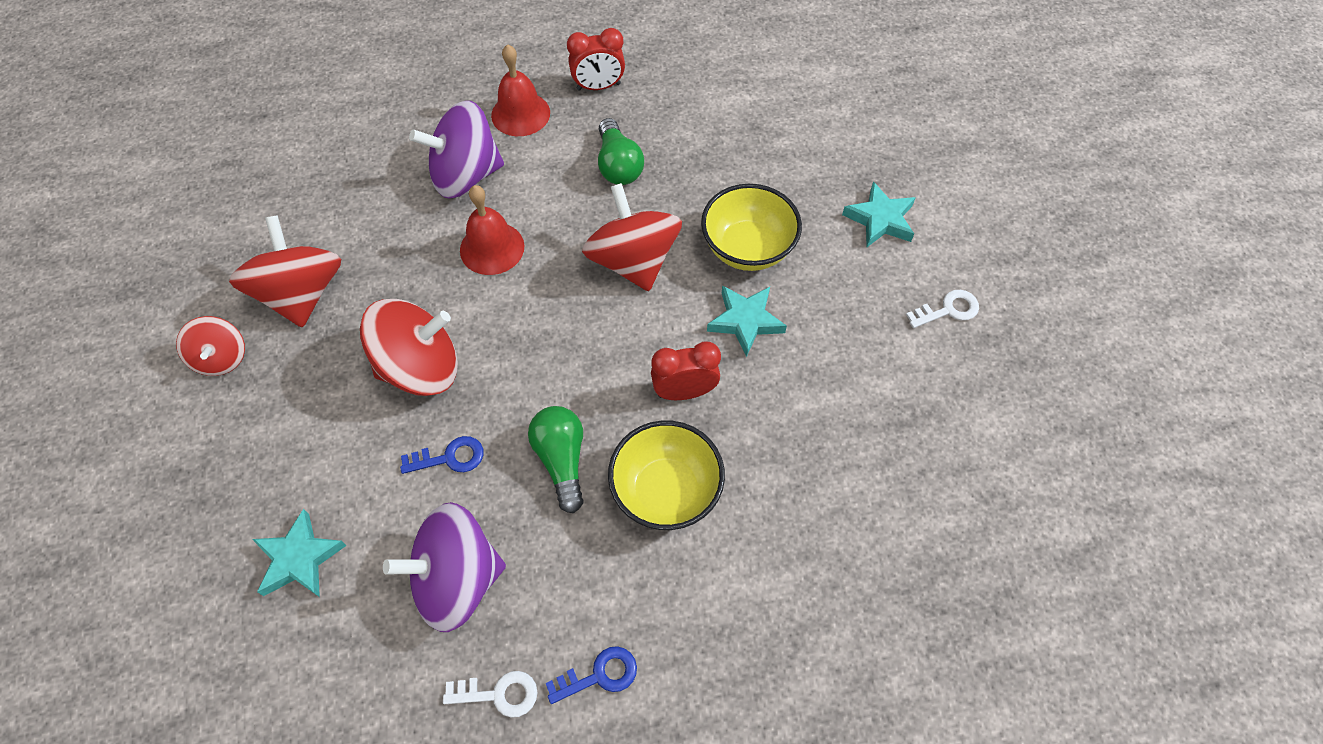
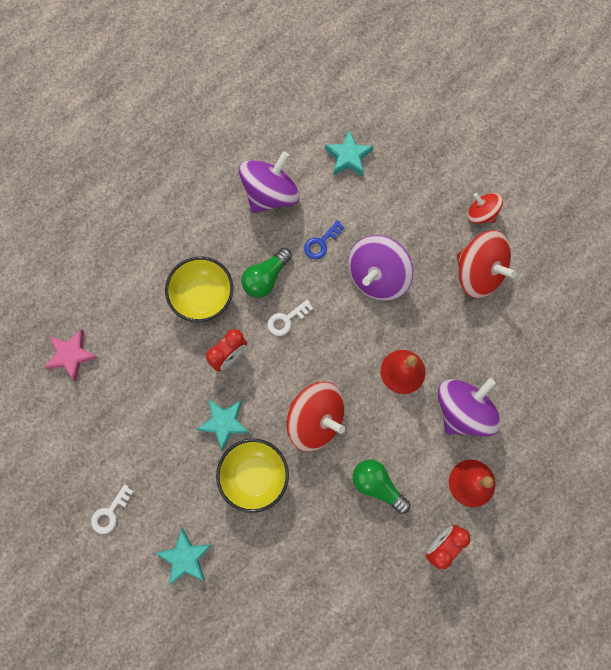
camera: 145 degrees right, 15 degrees up
red spinning top [360,299,458,396] -> purple spinning top [348,235,413,301]
white key [443,671,538,718] -> white key moved to [267,300,313,336]
green light bulb [528,406,584,513] -> green light bulb turned 90 degrees clockwise [241,248,292,298]
blue key [546,646,637,704] -> none
none -> pink star [44,329,98,381]

